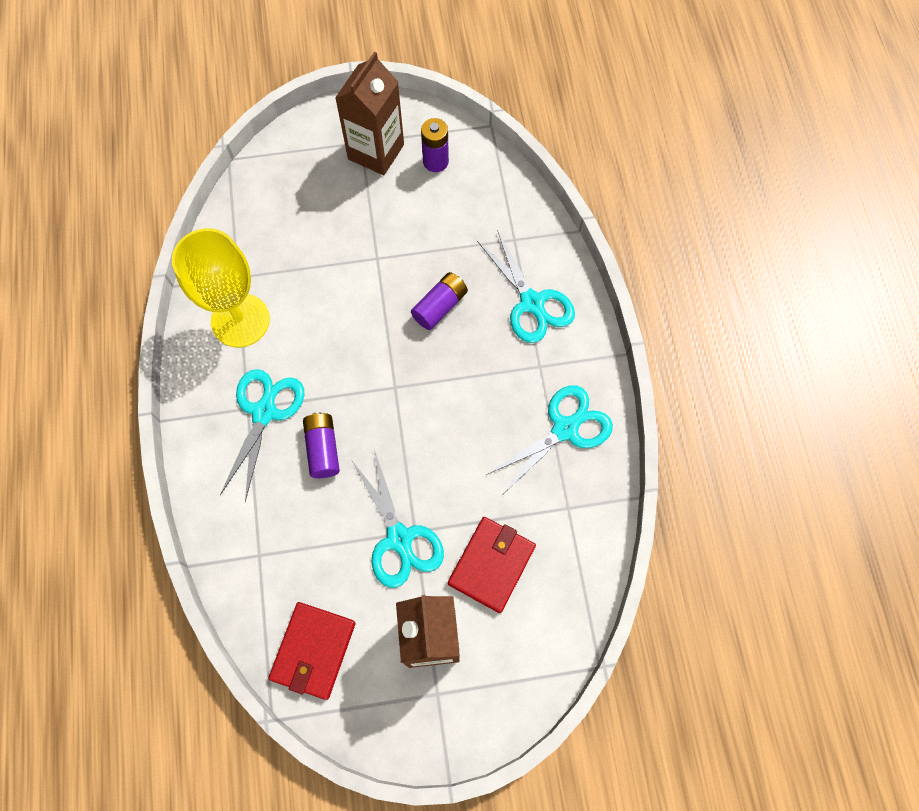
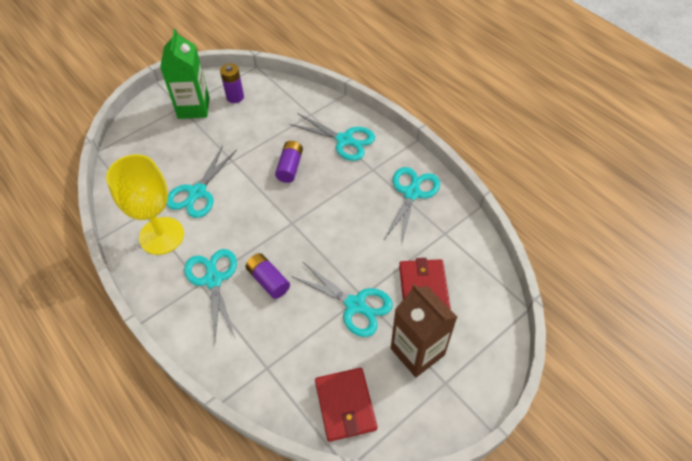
camera: 30 degrees left, 15 degrees down
brown carton [335,51,404,175] -> green carton [160,29,209,119]
none -> turquoise scissors [166,145,237,218]

